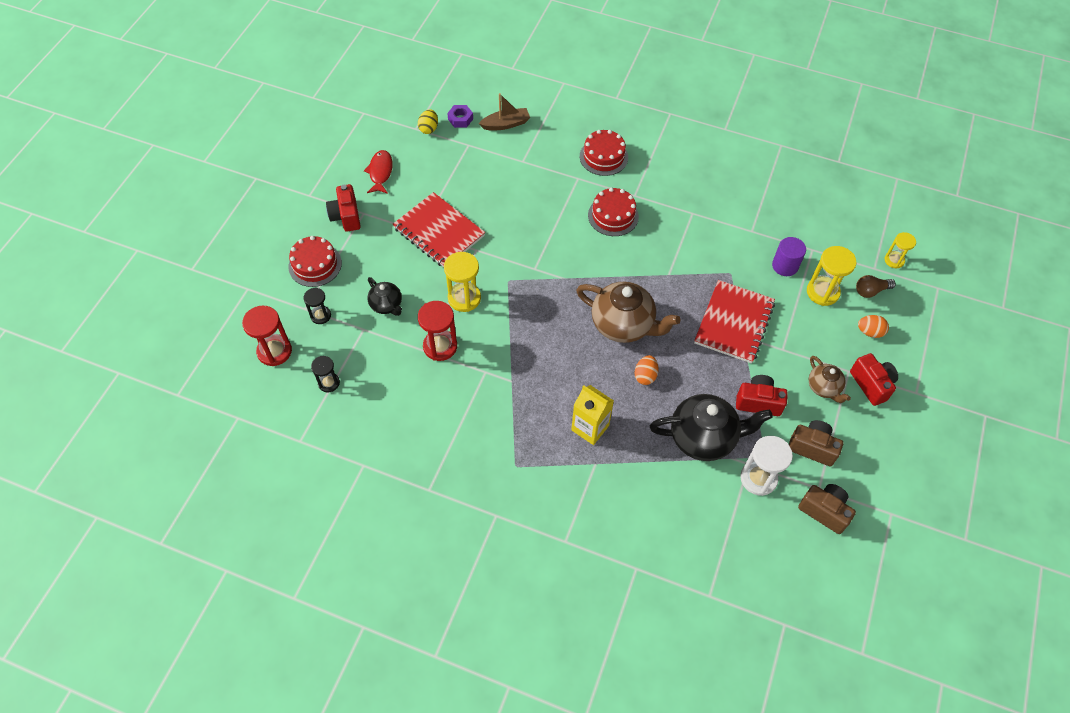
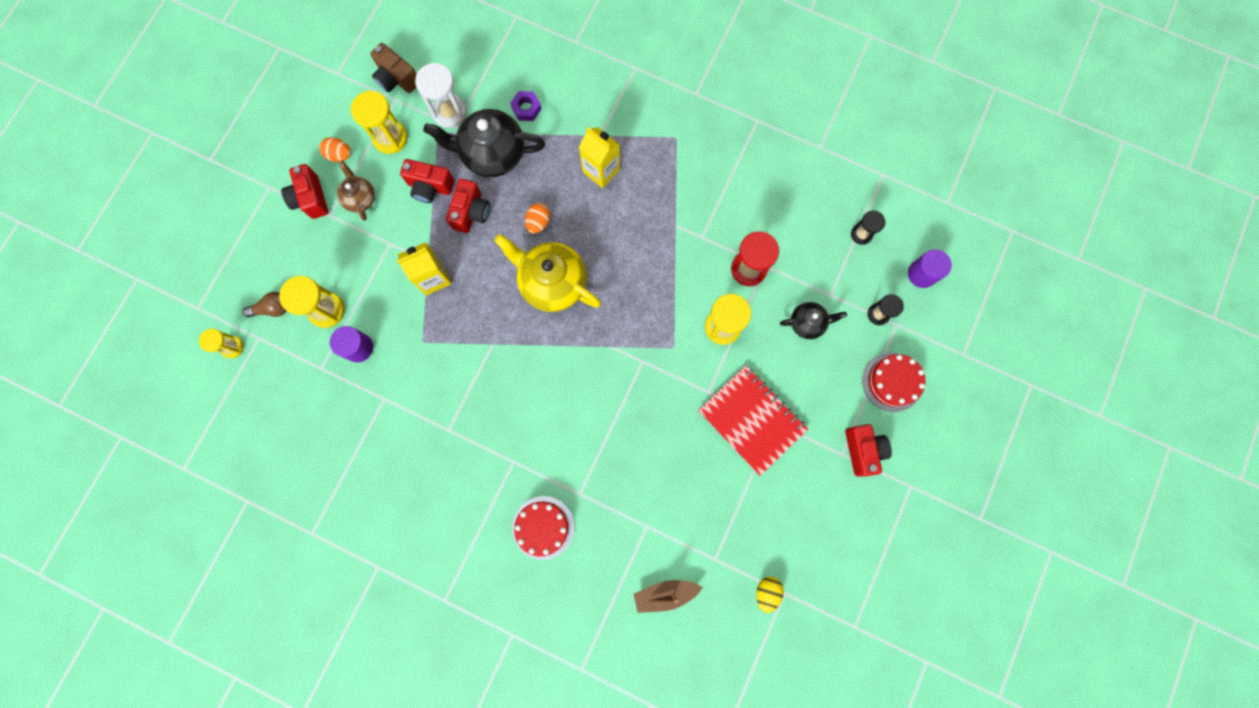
camera: 175 degrees left, 20 degrees up
red hourglass [242,306,292,366] -> purple cylinder [908,249,952,288]
red fish [364,150,393,194] -> none
black teapot [367,277,402,316] -> black teapot turned 120 degrees clockwise [780,302,847,339]
purple nut [447,105,473,128] -> purple nut moved to [510,91,541,121]
brown teapot [576,282,680,343] -> yellow teapot [494,234,601,312]
red cake [588,187,639,236] -> none
red notebook [694,280,775,364] -> yellow carton [397,242,451,295]
brown camera [789,420,843,466] -> yellow hourglass [350,91,408,154]
orange egg [858,315,889,338] -> orange egg moved to [319,137,351,162]
none -> red camera [446,179,490,233]

